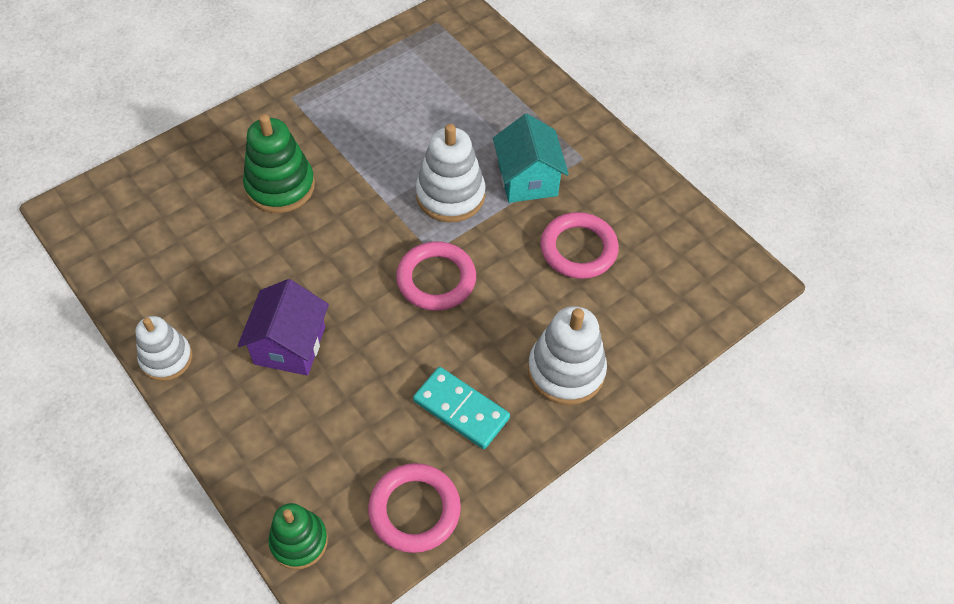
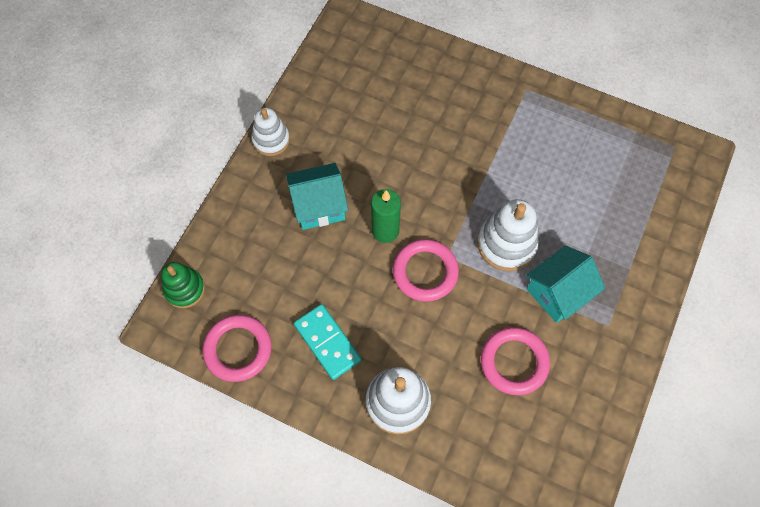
camera: 65 degrees right, 10 degrees up
purple house [238,279,329,376] -> turquoise house [286,163,348,230]
green stacking toy [243,114,315,213] -> none
turquoise domino [413,367,510,449] -> turquoise domino turned 45 degrees counterclockwise [294,304,362,380]
none -> green candle [371,189,401,243]

